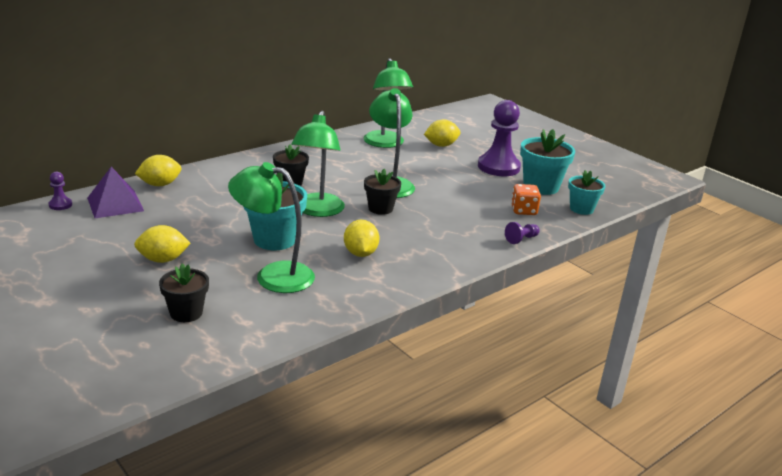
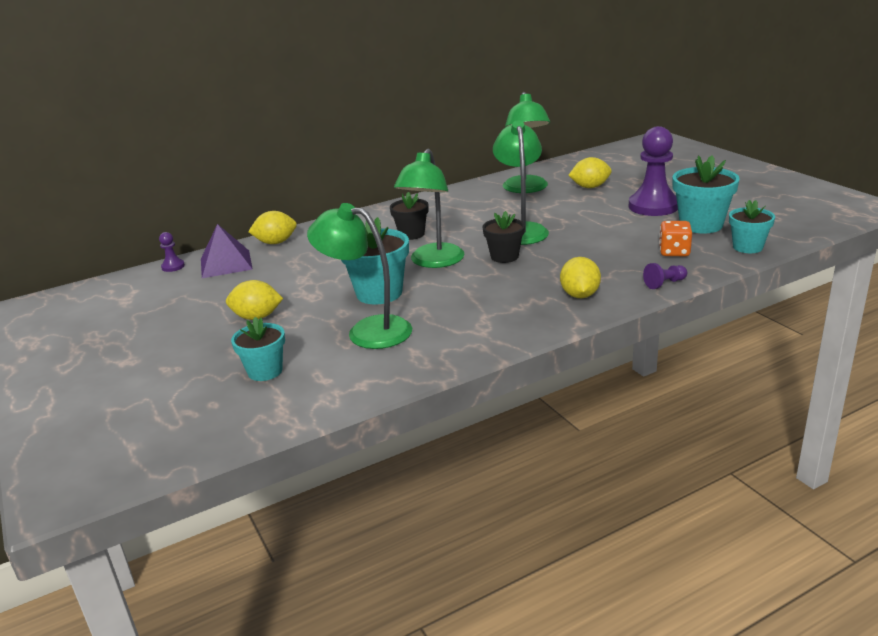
camera: 15 degrees right, 0 degrees up
black flower pot [159,263,209,322] -> turquoise flower pot [231,317,285,381]
yellow lemon [344,220,379,257] -> yellow lemon moved to [560,257,601,298]

